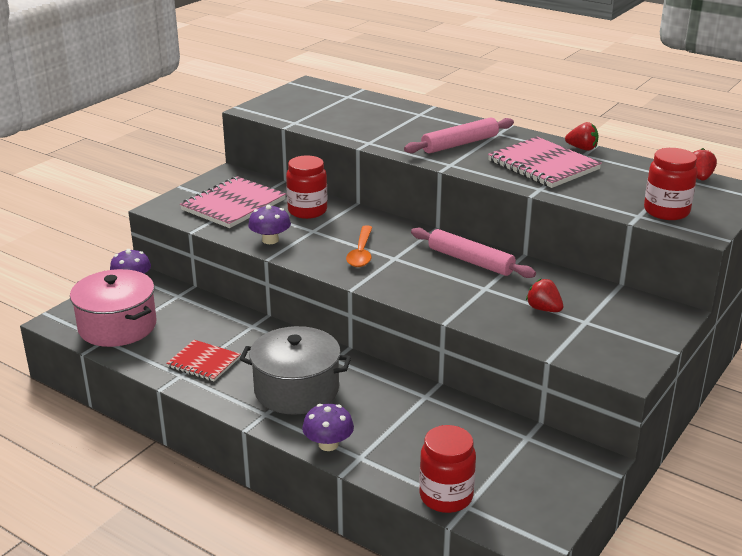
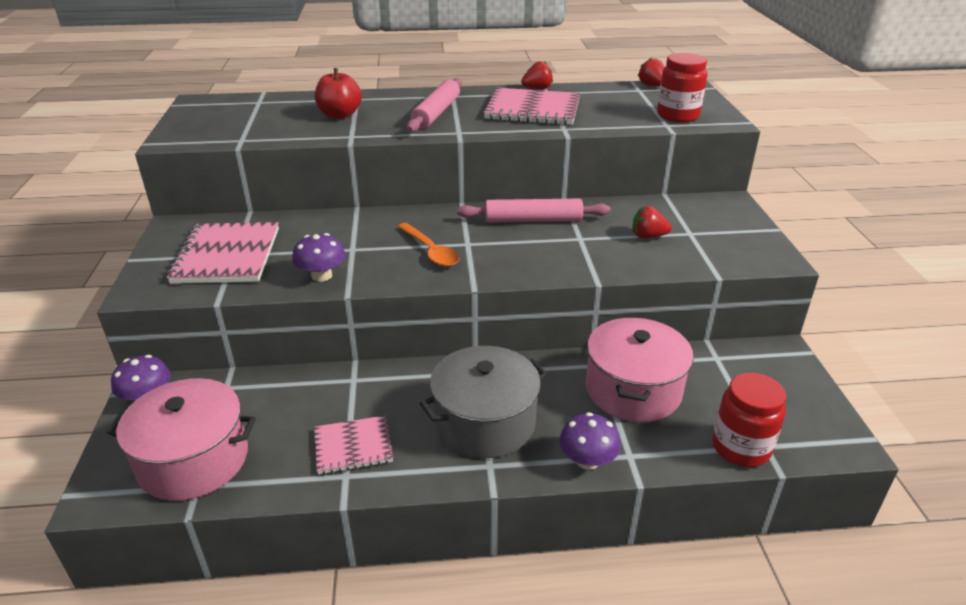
camera: 40 degrees left, 5 degrees up
red notebook [166,340,241,381] -> pink notebook [314,415,393,474]
red jar [286,156,327,219] -> none
none -> red apple [315,68,362,119]
none -> pink pot [586,318,694,422]

